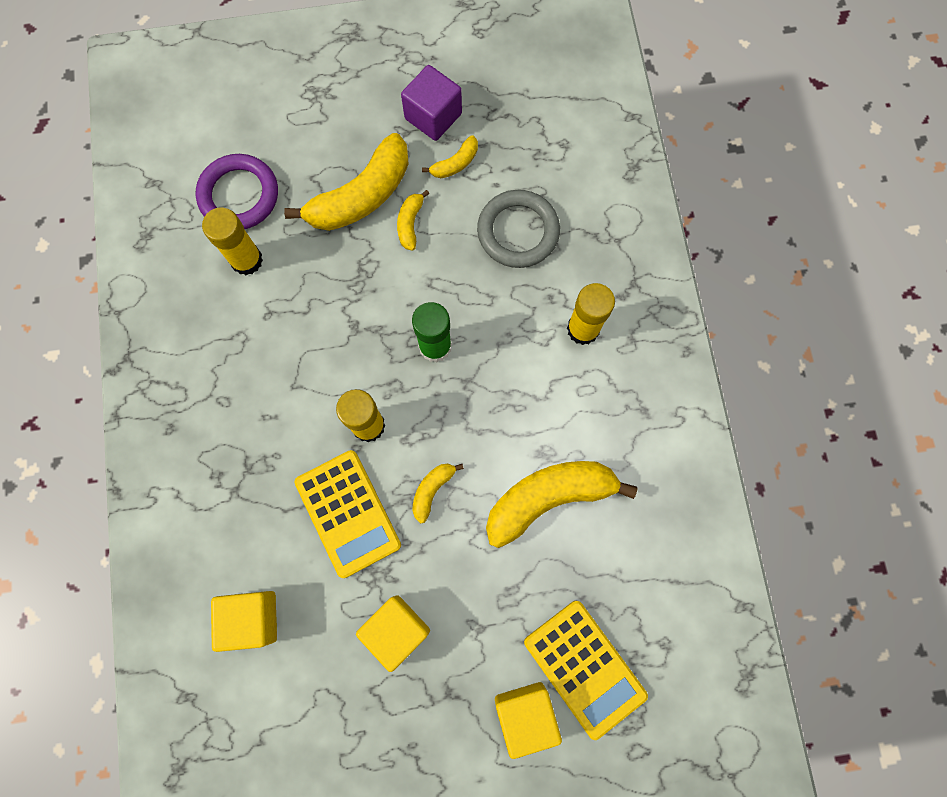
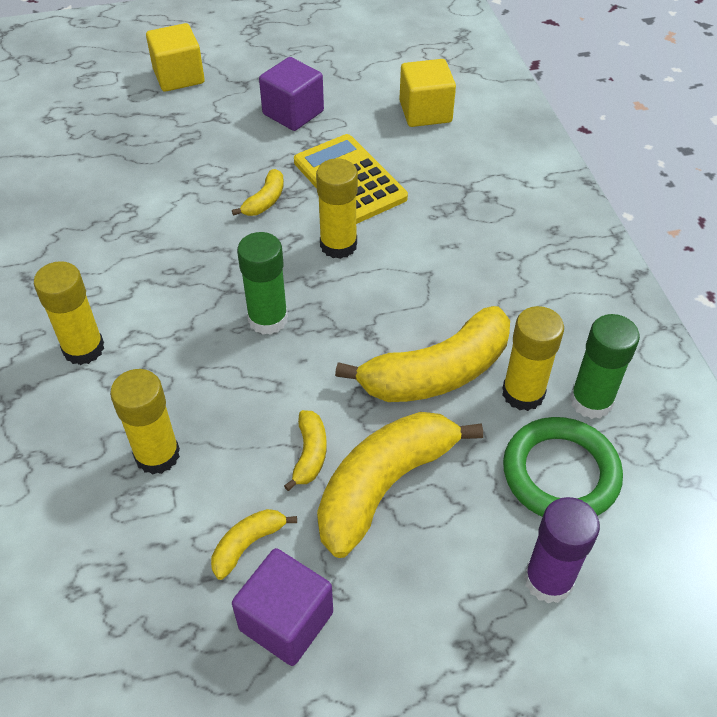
camera: 175 degrees right, 25 degrees down
purple ring [196,154,278,229] -> green ring [503,417,623,517]
yellow cube [356,595,430,672] -> purple cube [259,57,324,131]
grey ring [477,190,560,268] -> yellow glue stick [110,369,180,475]
yellow banana [486,461,638,548] -> yellow banana moved to [335,306,510,402]
yellow calculator [524,601,648,740] -> none
none -> purple glue stick [524,497,600,604]
none -> green glue stick [570,314,640,419]

